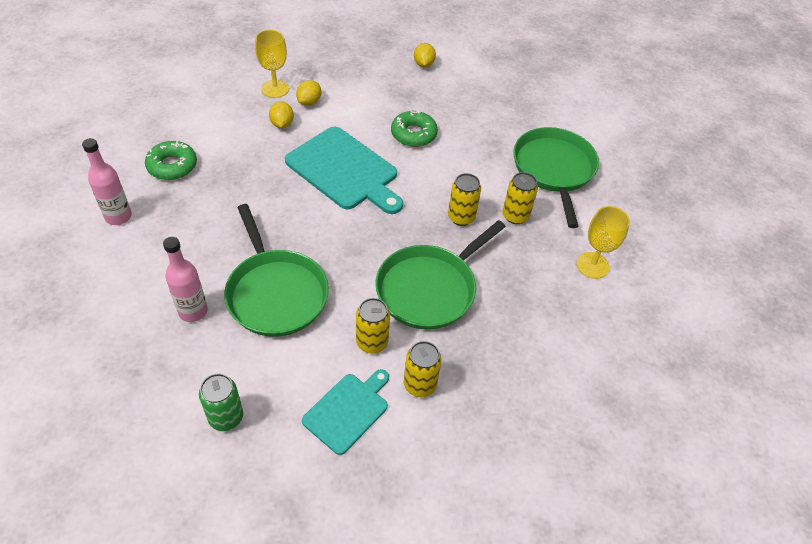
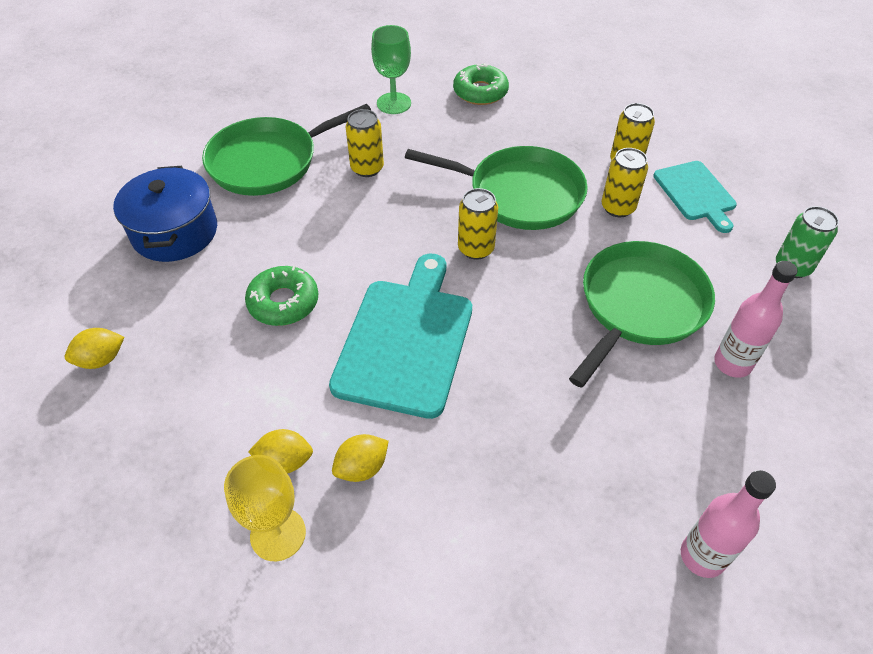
camera: 115 degrees left, 0 degrees up
green donut [145,141,197,180] -> green donut moved to [453,63,509,105]
turquoise cutting board [302,369,389,455] -> turquoise cutting board turned 120 degrees counterclockwise [653,161,737,233]
yellow can [448,173,481,226] -> yellow can moved to [458,188,498,260]
yellow goblet [576,206,630,279] -> green goblet [371,25,411,114]
none -> blue pot [113,166,217,262]

